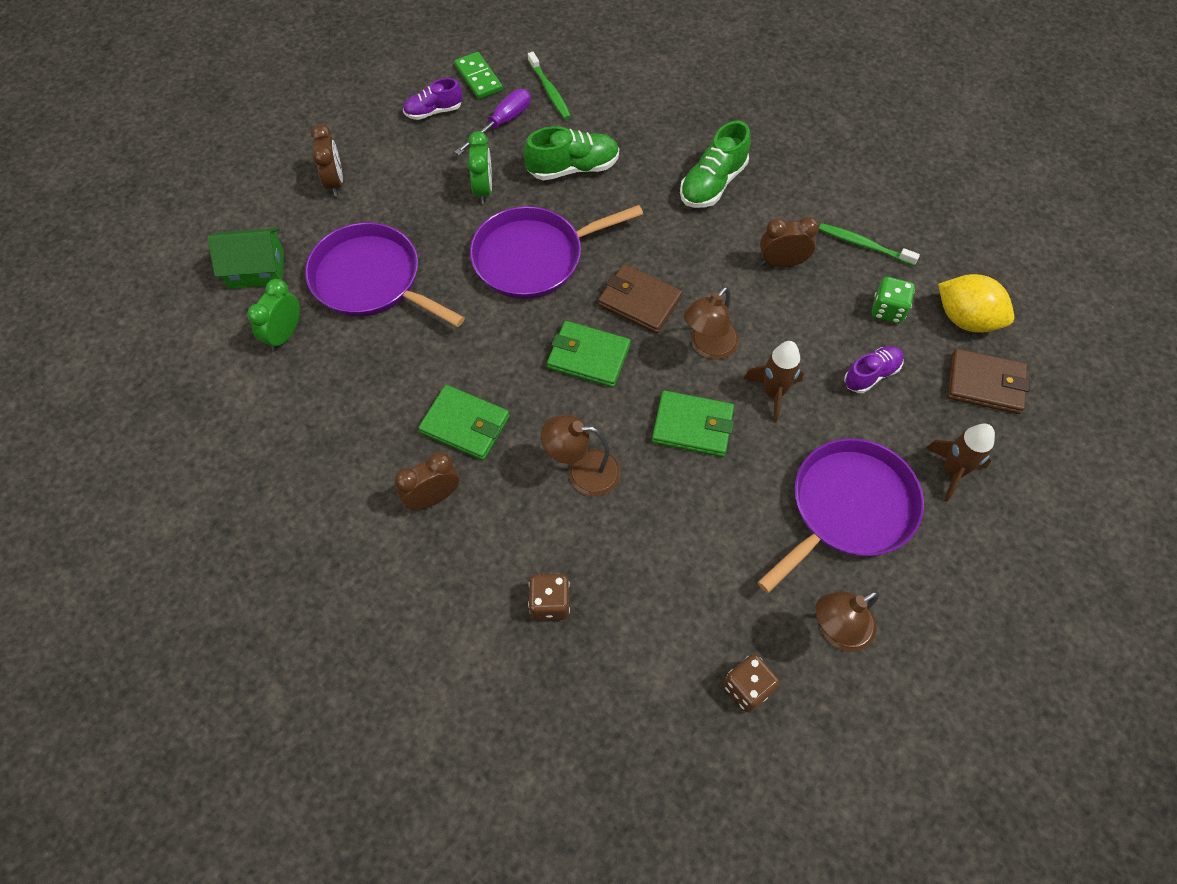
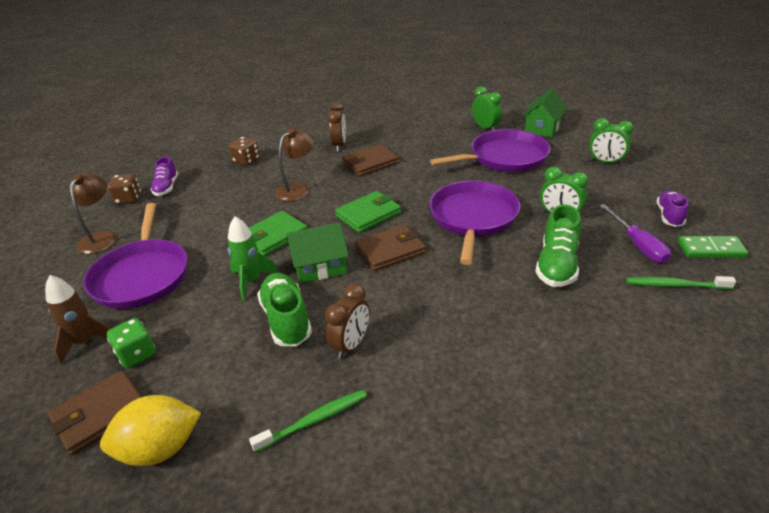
camera: 125 degrees right, 25 degrees down
brown clock [311,124,343,196] -> green clock [589,118,633,165]
green wallet [418,385,510,460] -> brown wallet [342,144,399,176]
green shoe [680,121,751,208] -> green shoe moved to [257,273,312,346]
brown lamp [684,287,739,359] -> green house [287,223,349,283]
brown rocket [744,341,804,423] -> green rocket [228,216,278,301]
purple shoe [844,346,904,393] -> purple shoe moved to [150,157,178,196]
green dice [872,277,915,324] -> green dice moved to [107,318,156,368]

